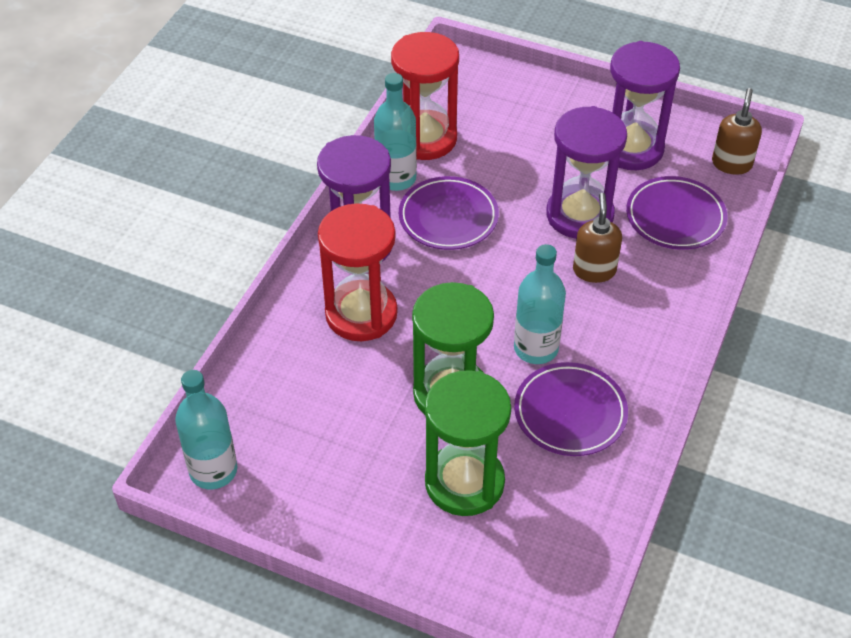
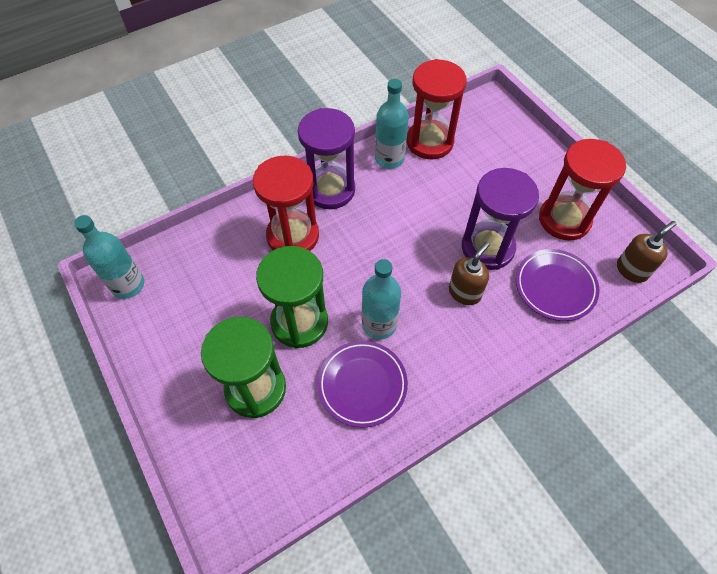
camera: 35 degrees right, 10 degrees up
purple plate [399,176,499,250] -> none
purple hourglass [610,41,680,170] -> red hourglass [539,139,626,241]

